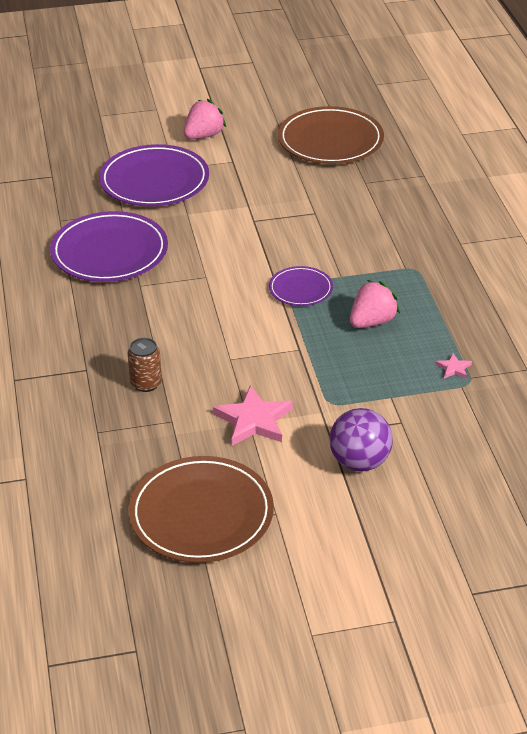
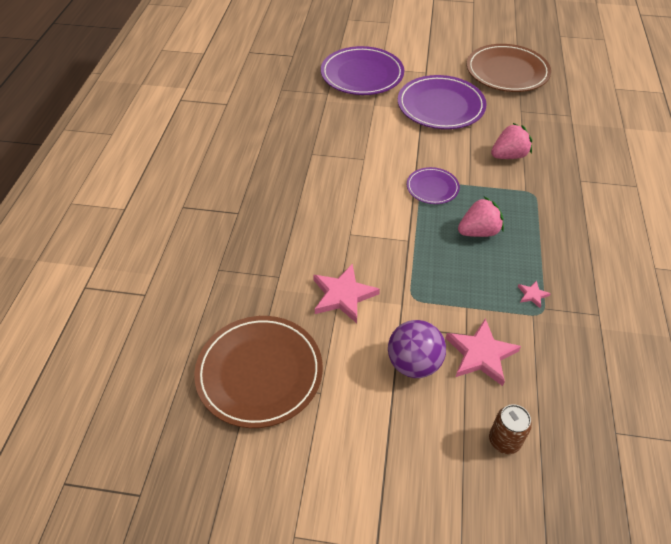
camera: 20 degrees right, 10 degrees up
purple plate [50,211,168,282] -> purple plate moved to [398,75,487,129]
brown can [128,338,162,392] -> brown can moved to [489,404,532,454]
pink strawberry [184,99,226,139] -> pink strawberry moved to [491,123,532,159]
none -> pink star [446,318,521,386]

